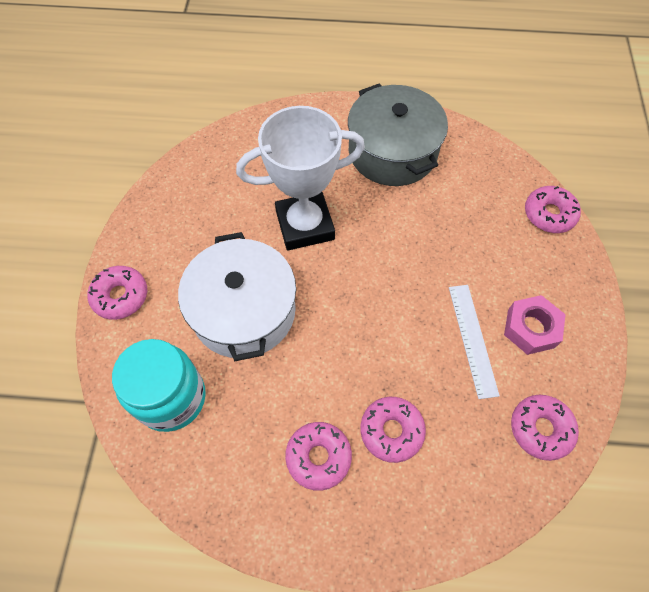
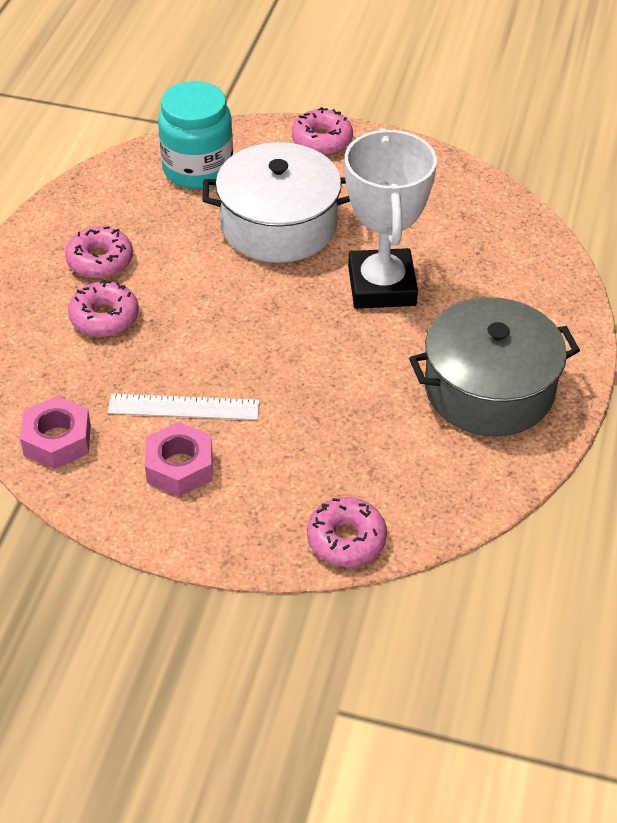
camera: 100 degrees right, 15 degrees down
pink donut [511,395,579,461] -> pink nut [20,396,91,469]

